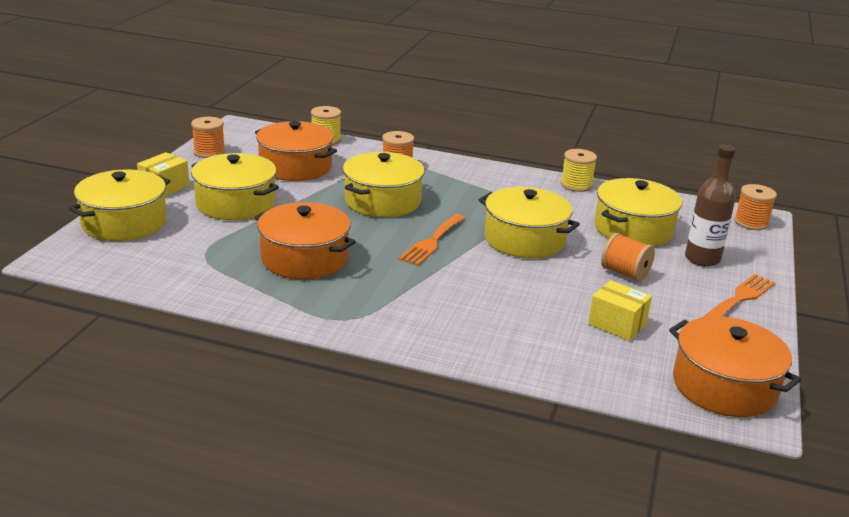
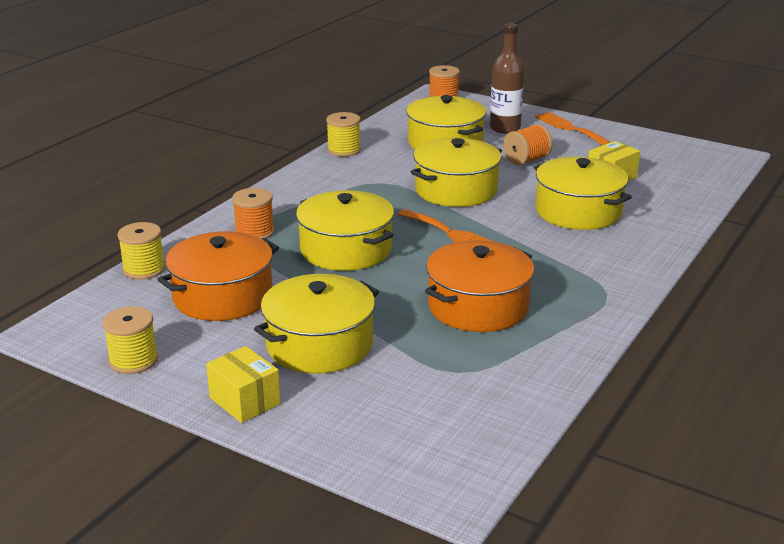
camera: 75 degrees left, 0 degrees up
yellow pot [68,169,170,241] -> yellow pot moved to [534,157,632,230]
orange spool [191,117,225,158] -> yellow spool [103,306,158,374]
orange pot [669,316,801,417] -> none

